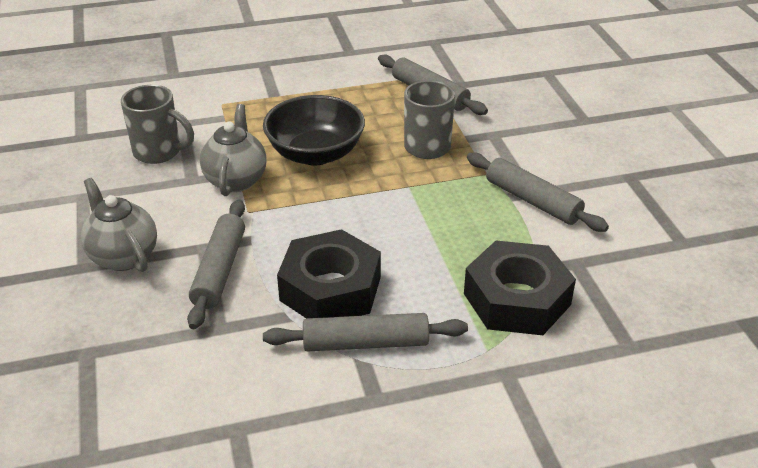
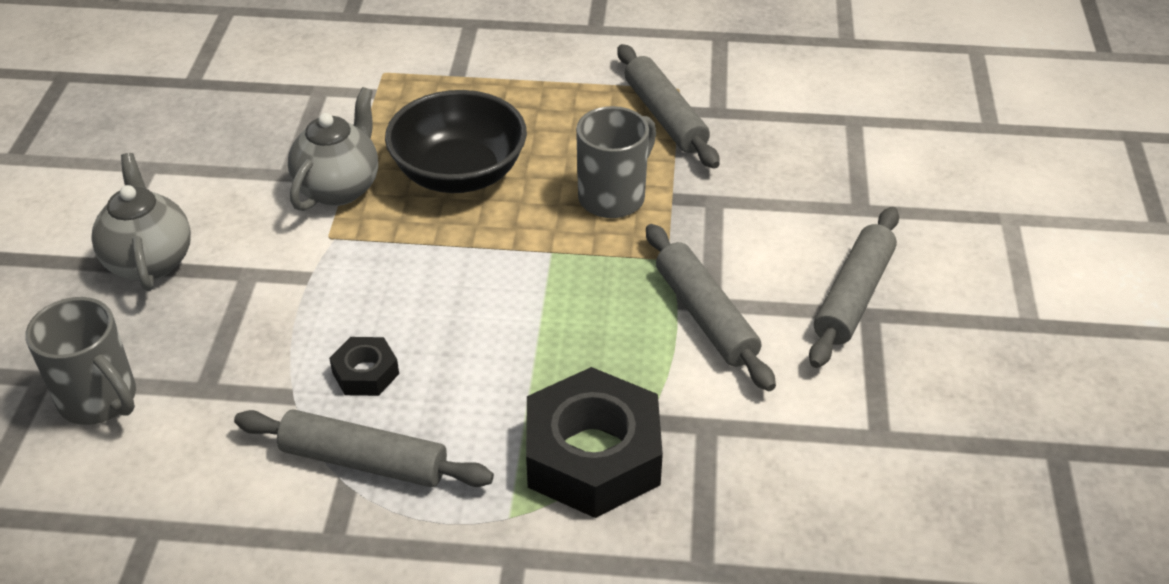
camera: 20 degrees right, 5 degrees up
grey mug [121,85,194,164] -> grey mug moved to [25,297,136,425]
grey rolling pin [187,199,245,329] -> grey rolling pin moved to [809,207,899,368]
black nut [277,229,381,318] -> black nut [329,337,399,396], size x0.47

